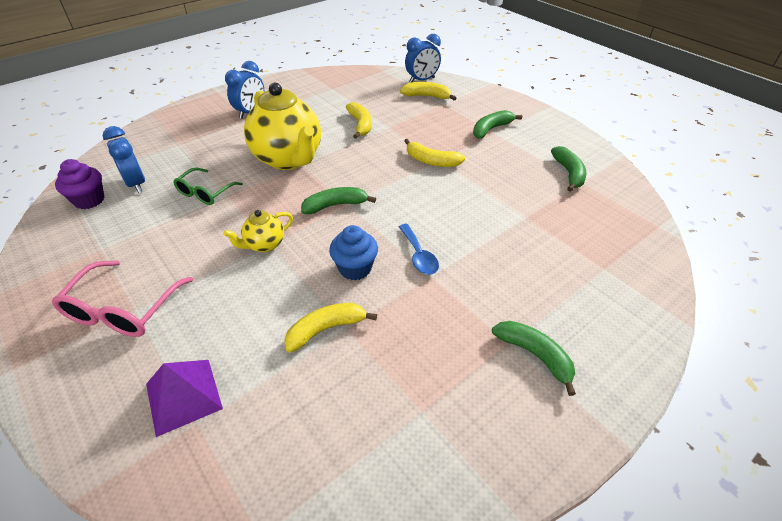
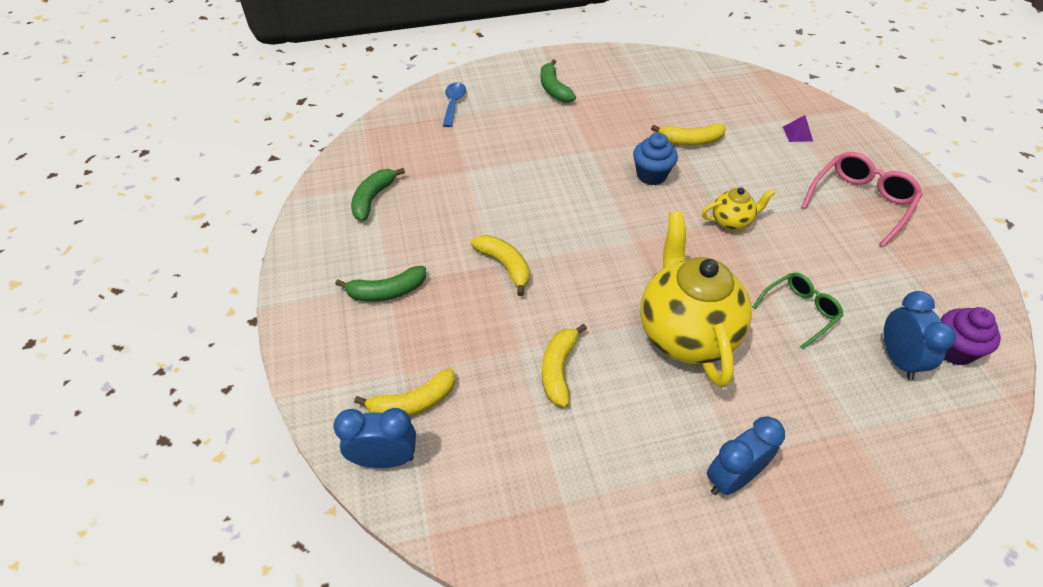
camera: 155 degrees left, 5 degrees up
purple pyramid [146,360,223,437] -> purple pyramid [783,115,813,142], size x0.55
green banana [301,187,376,214] -> none
blue spoon [399,224,439,275] -> blue spoon moved to [443,82,466,127]
yellow banana [400,82,456,100] -> yellow banana turned 60 degrees counterclockwise [354,368,455,416]

